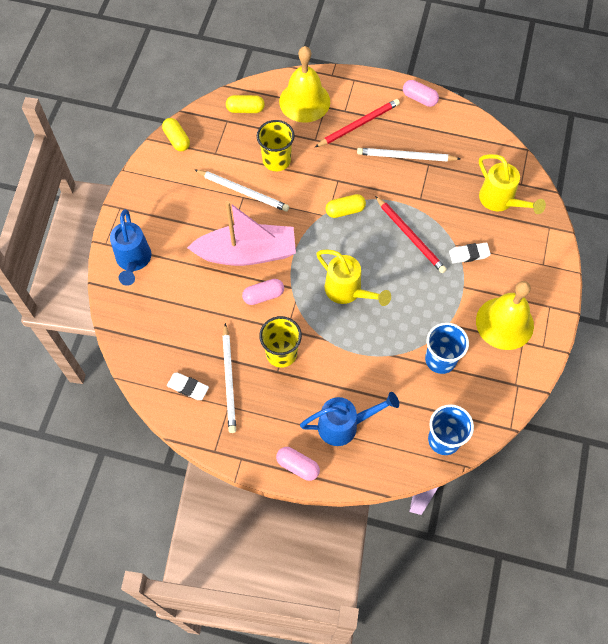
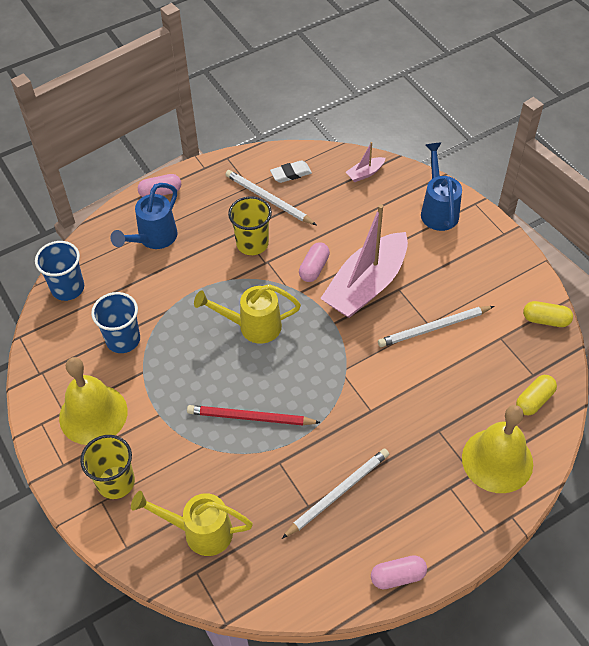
camera: 135 degrees right, 10 degrees down
blue watering can [110,209,151,286] -> blue watering can turned 45 degrees clockwise [421,143,462,231]
yellow cup [257,120,295,171] -> yellow cup moved to [80,435,135,499]
red pencil [315,99,400,147] -> none
yellow capsule [325,194,366,218] -> none
white eraser [449,243,491,263] -> none
none -> pink boat [346,142,386,182]

